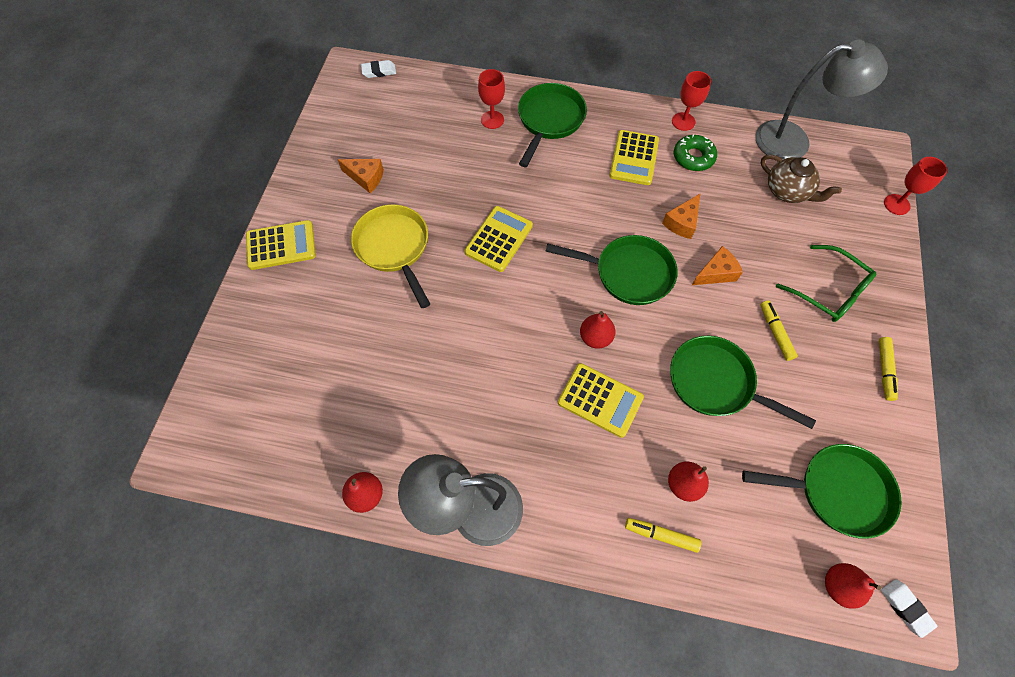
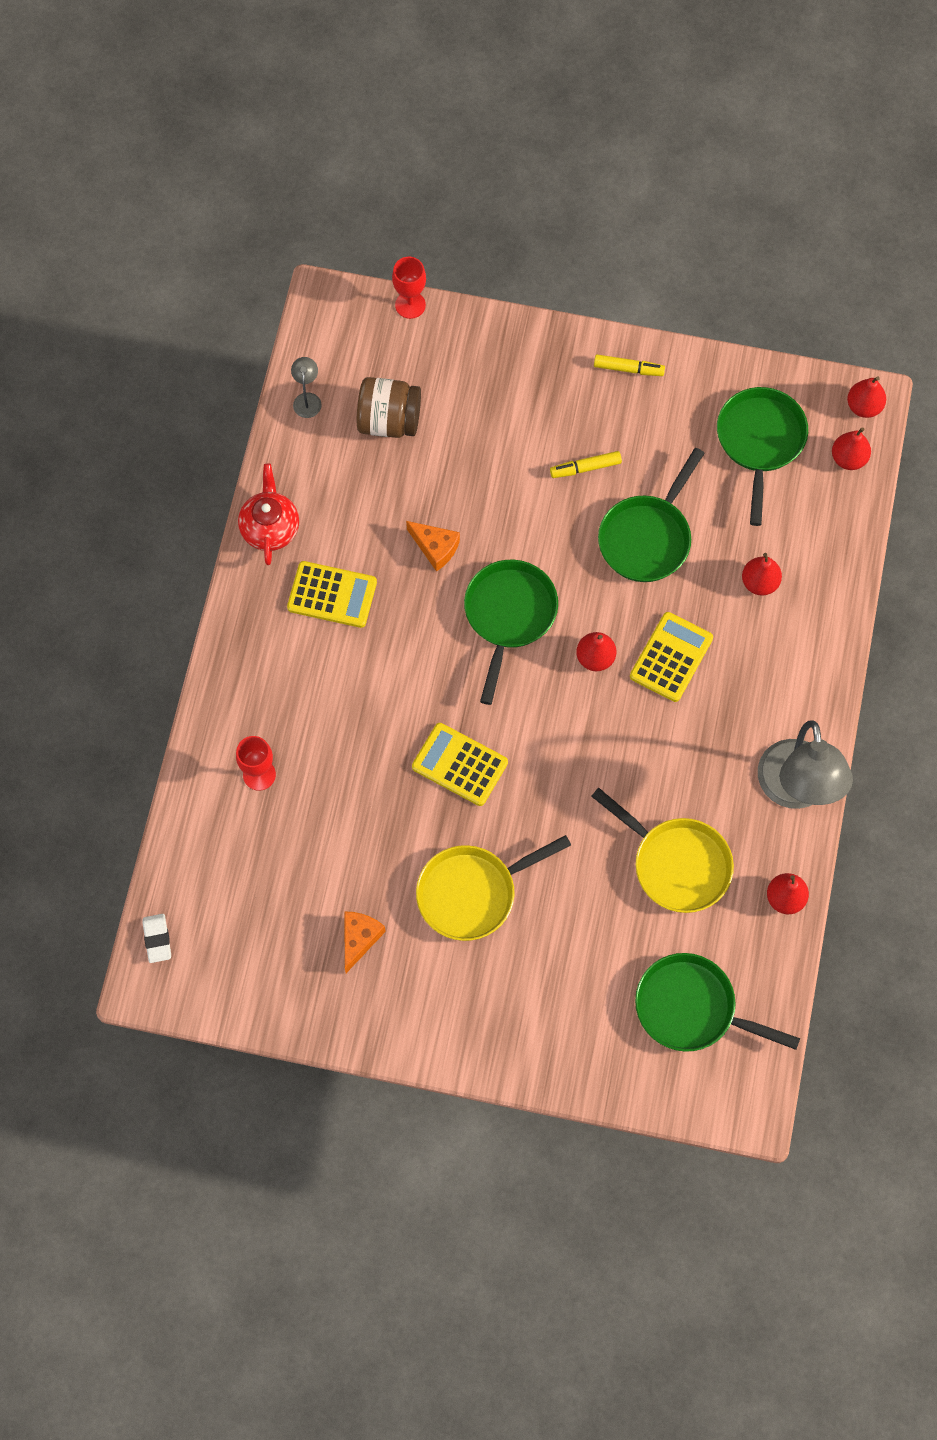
camera: 90 degrees left, 5 degrees up
yellow calculator [246,220,316,270] -> none
green pan [518,83,587,167] -> green pan moved to [635,953,800,1052]
yellow marker [625,518,701,553] -> none
red goblet [672,71,711,131] -> red teapot [238,464,299,565]
green donut [674,134,717,171] -> none
orange cheese [692,246,743,285] -> none
grey lamp [755,39,888,159] -> grey lamp [291,357,322,418], size x0.41
brown teapot [761,154,842,203] -> brown jar [357,377,421,438]
green glasses [776,245,876,322] -> none
white eraser [881,579,937,638] -> red pear [847,376,886,418]
none -> yellow pan [591,788,734,913]

